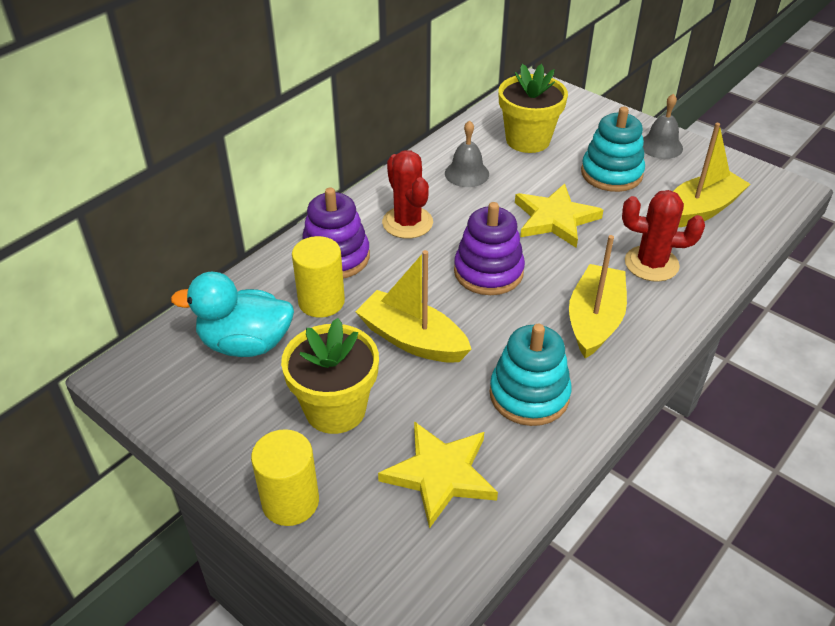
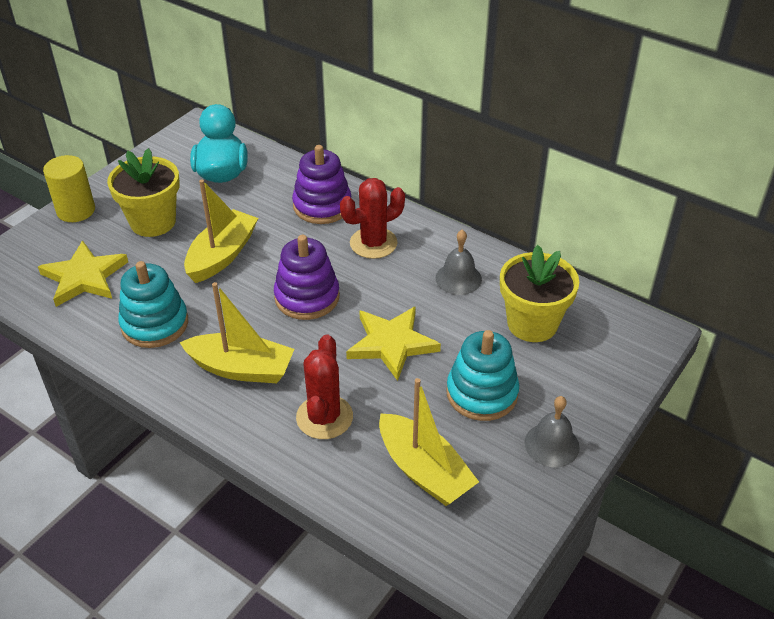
camera: 85 degrees right, 0 degrees up
yellow cylinder [292,236,345,318] -> none

